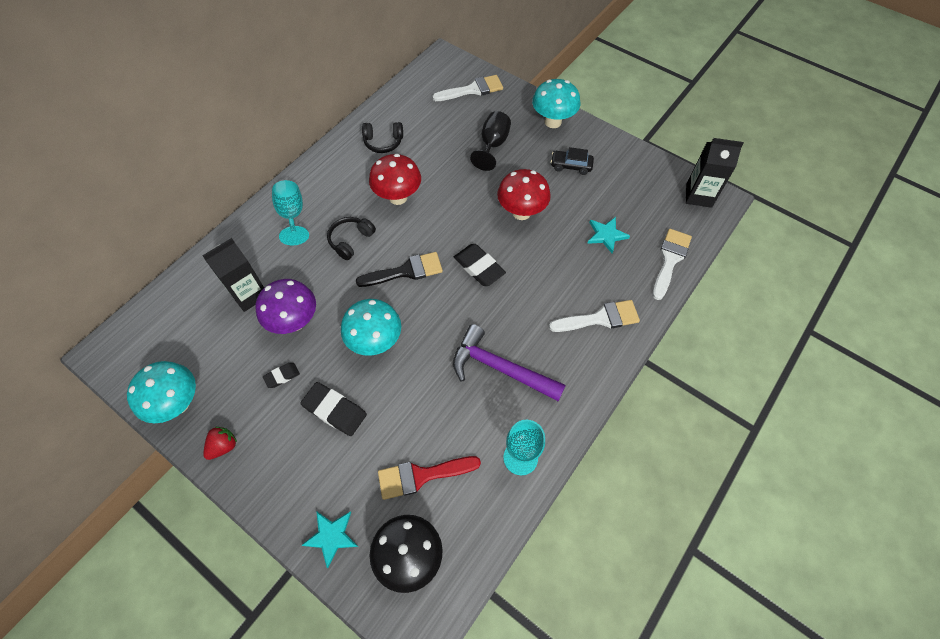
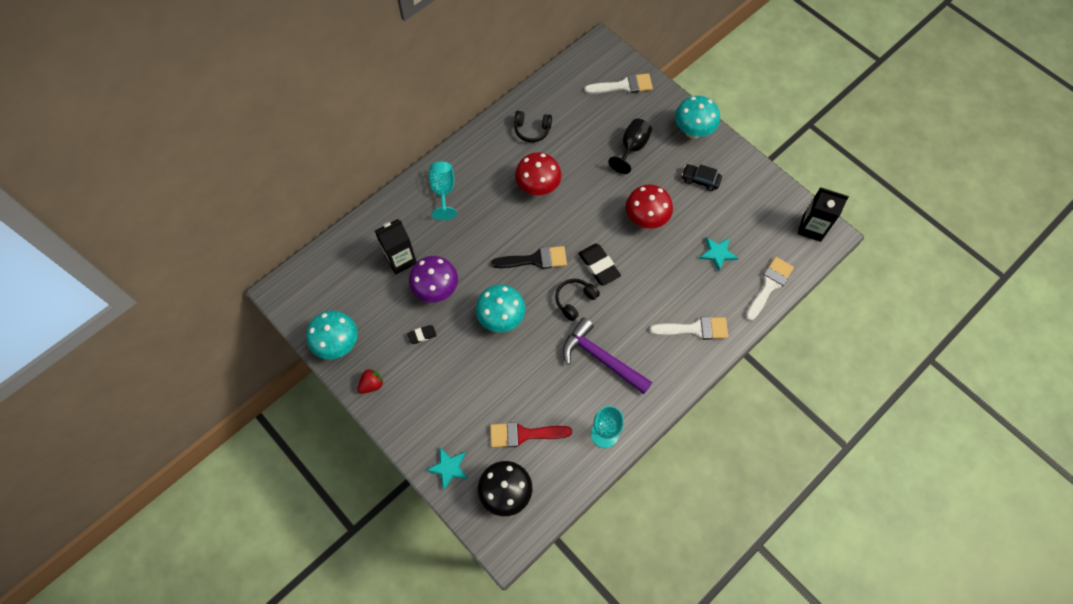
camera: 10 degrees right, 5 degrees up
black eraser [300,382,367,436] -> none
black headphones [327,217,376,260] -> black headphones moved to [555,279,600,321]

